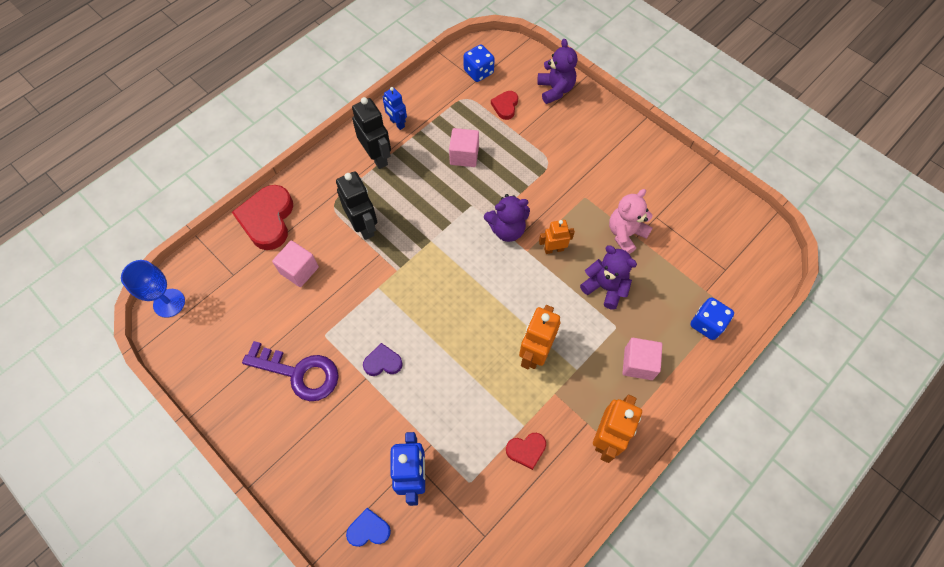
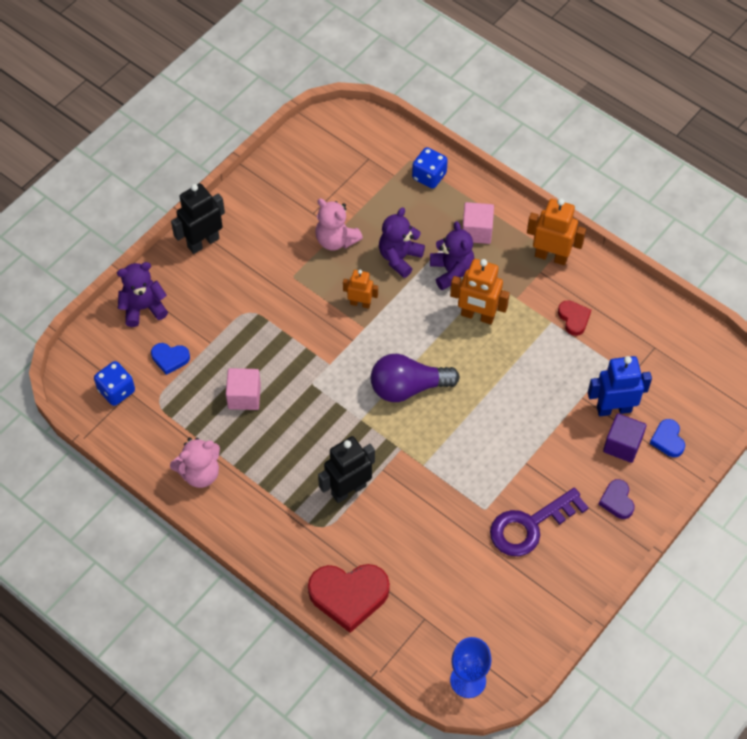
camera: 95 degrees left, 5 degrees down
purple key [242,341,339,401] -> purple key turned 135 degrees counterclockwise [490,487,589,556]
pink cube [272,240,319,287] -> none
black robot [352,97,391,169] -> black robot moved to [171,183,225,254]
purple heart [363,343,403,376] -> purple heart moved to [598,479,635,519]
blue robot [382,87,407,130] -> pink teddy bear [170,437,220,488]
purple teddy bear [484,194,530,242] -> purple teddy bear moved to [430,221,474,290]
red heart [491,91,518,120] -> blue heart [151,343,190,375]
orange robot [539,220,575,254] -> orange robot turned 120 degrees clockwise [343,270,378,309]
none -> purple light bulb [371,354,460,402]
none -> purple cube [603,413,647,463]

